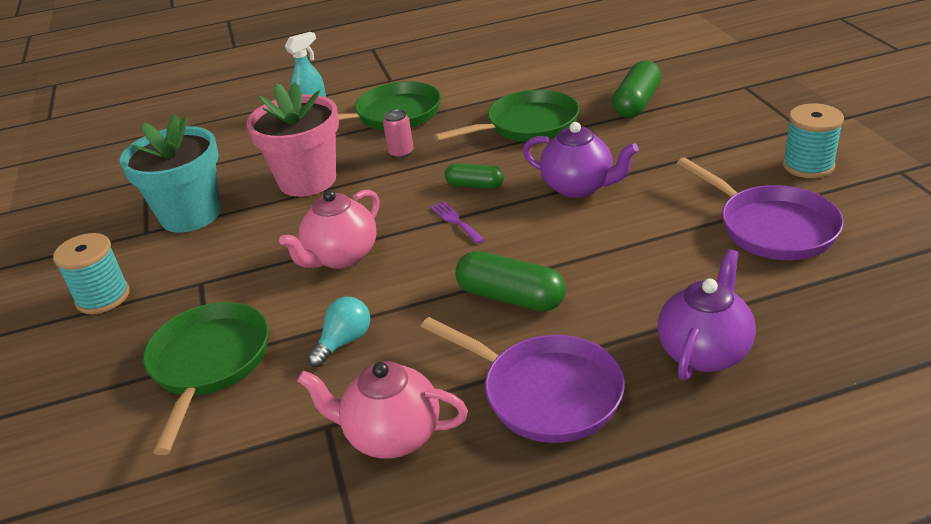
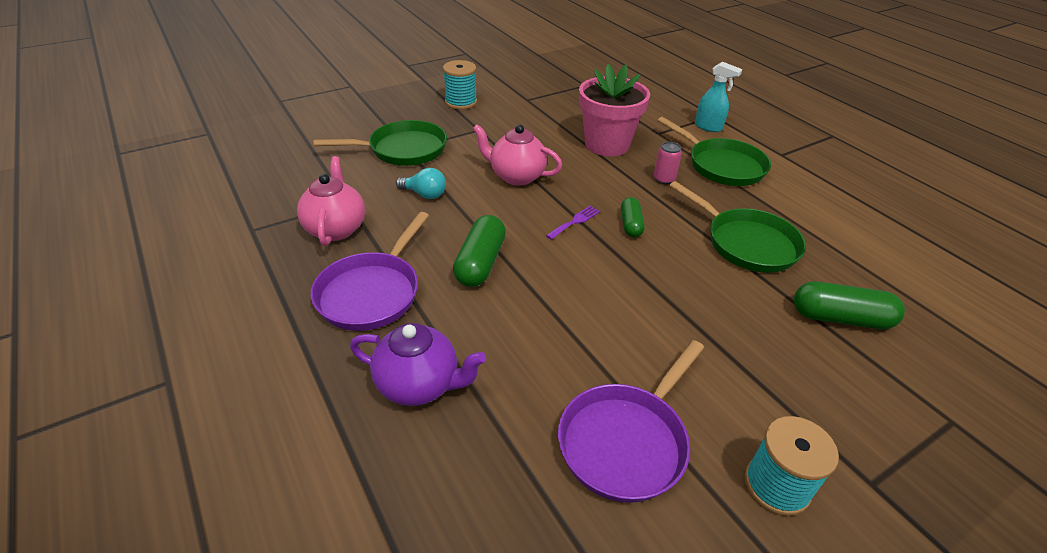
camera: 70 degrees right, 5 degrees up
turquoise flower pot [120,114,220,233] -> none
purple teapot [523,122,639,198] -> none

